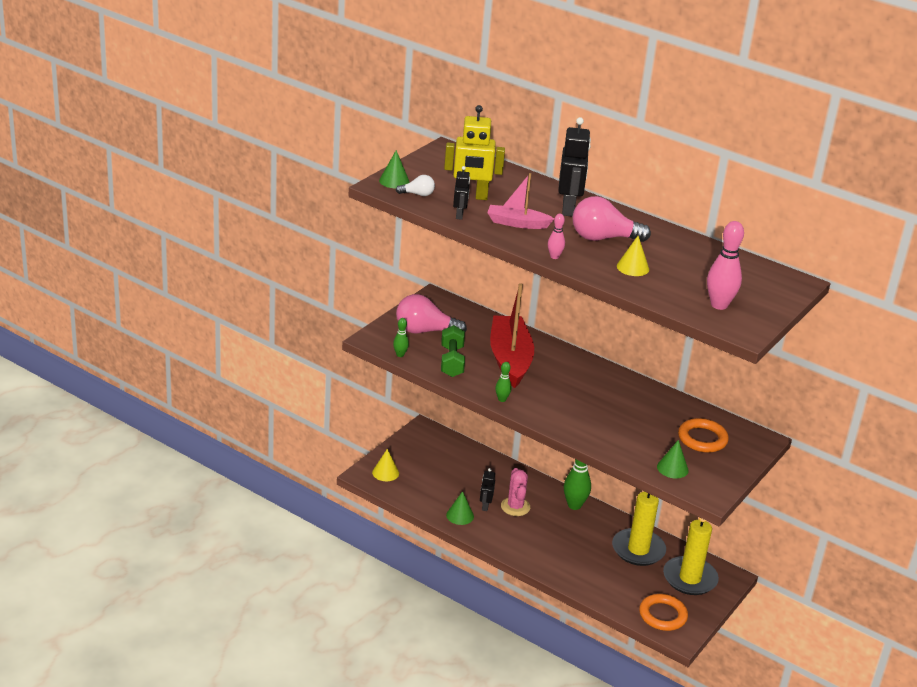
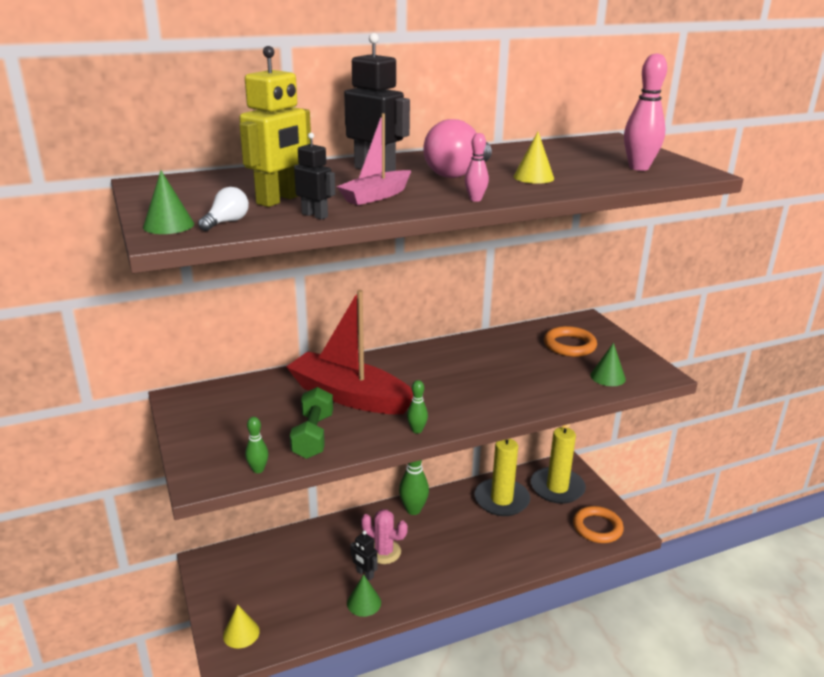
camera: 55 degrees left, 5 degrees down
pink light bulb [396,294,467,334] -> none
green dumbbell [441,325,465,377] -> green dumbbell turned 60 degrees clockwise [290,387,333,459]

